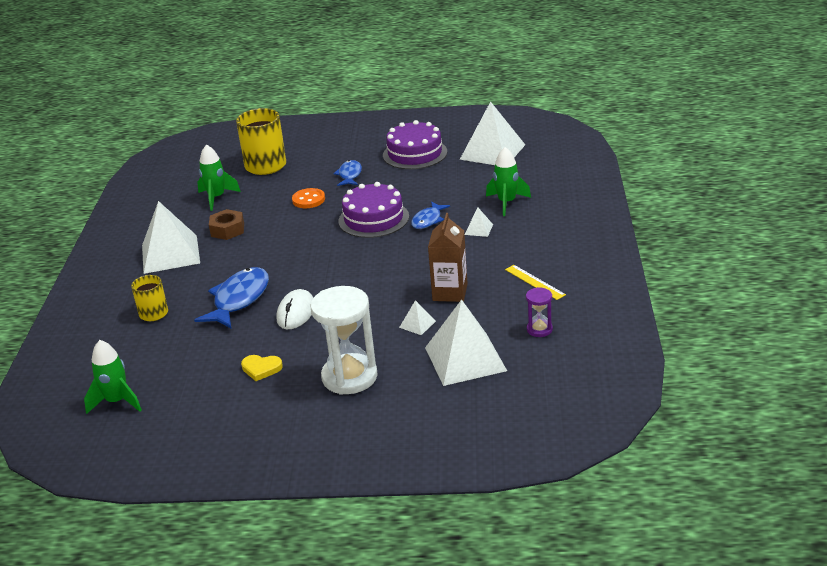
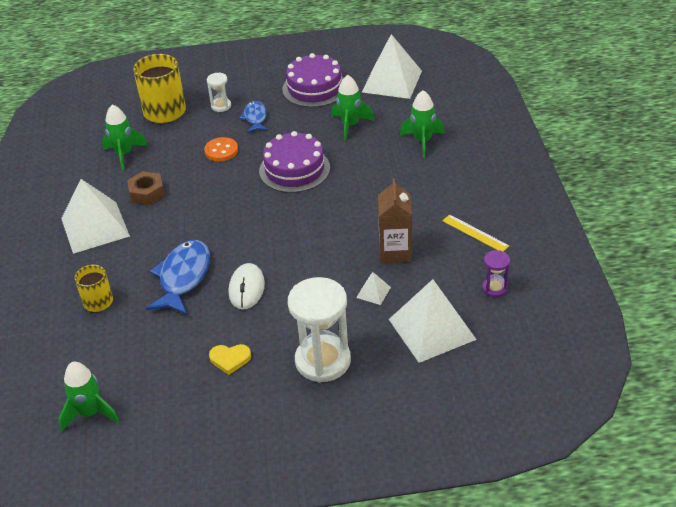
camera: 10 degrees left, 10 degrees up
blue fish [411,201,450,229] -> none
white pyramid [465,207,493,237] -> none
none -> white hourglass [207,72,231,112]
none -> green rocket [331,75,374,141]

